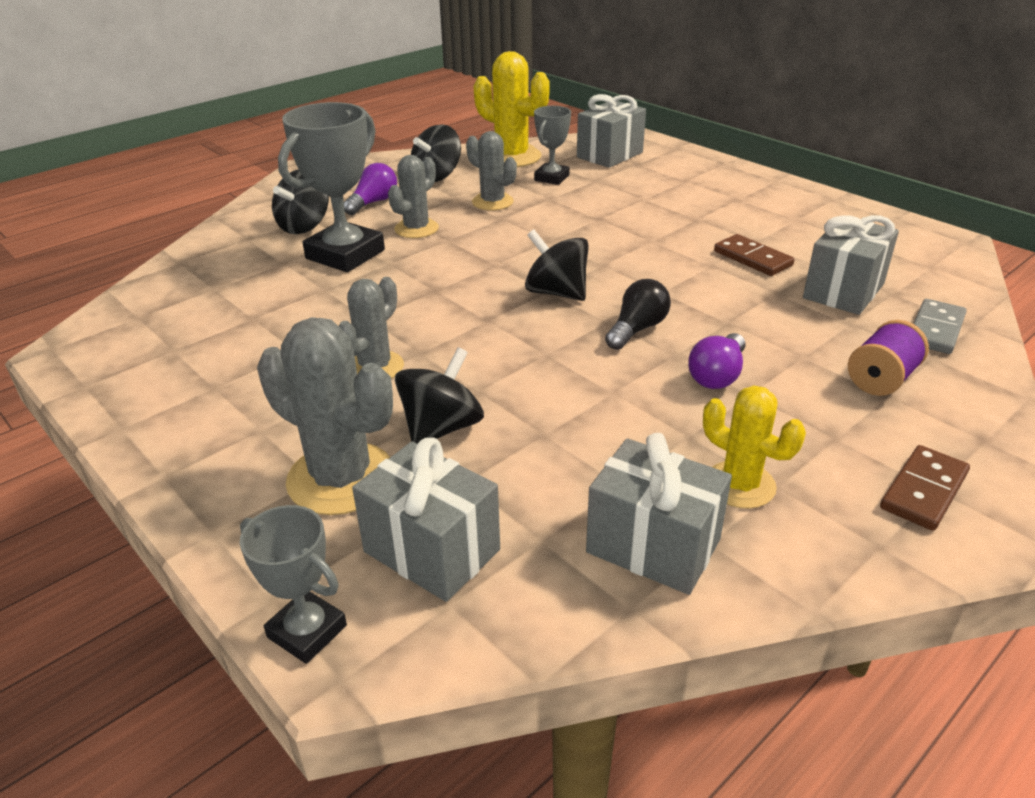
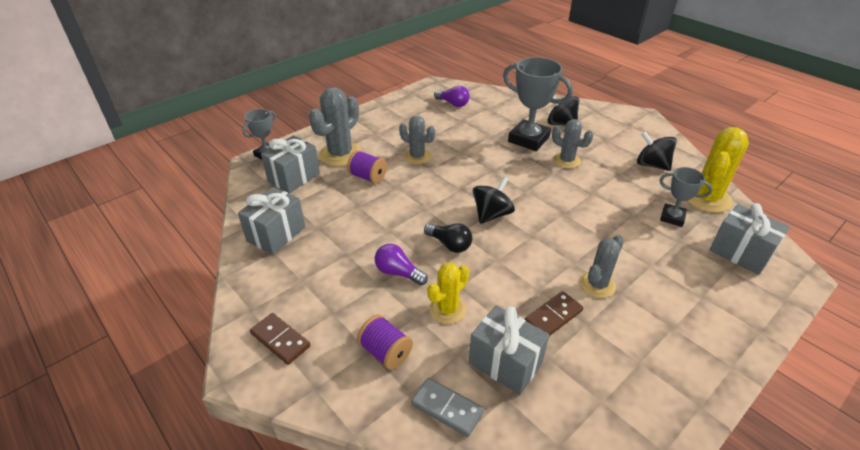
camera: 90 degrees right, 5 degrees up
purple light bulb [344,163,397,215] -> purple light bulb moved to [434,86,470,107]
black spinning top [395,347,484,444] -> purple spool [347,150,387,184]
grey cactus [466,131,517,210] -> grey cactus moved to [580,235,624,298]
yellow cactus [703,385,806,509] -> yellow cactus moved to [427,262,469,324]

